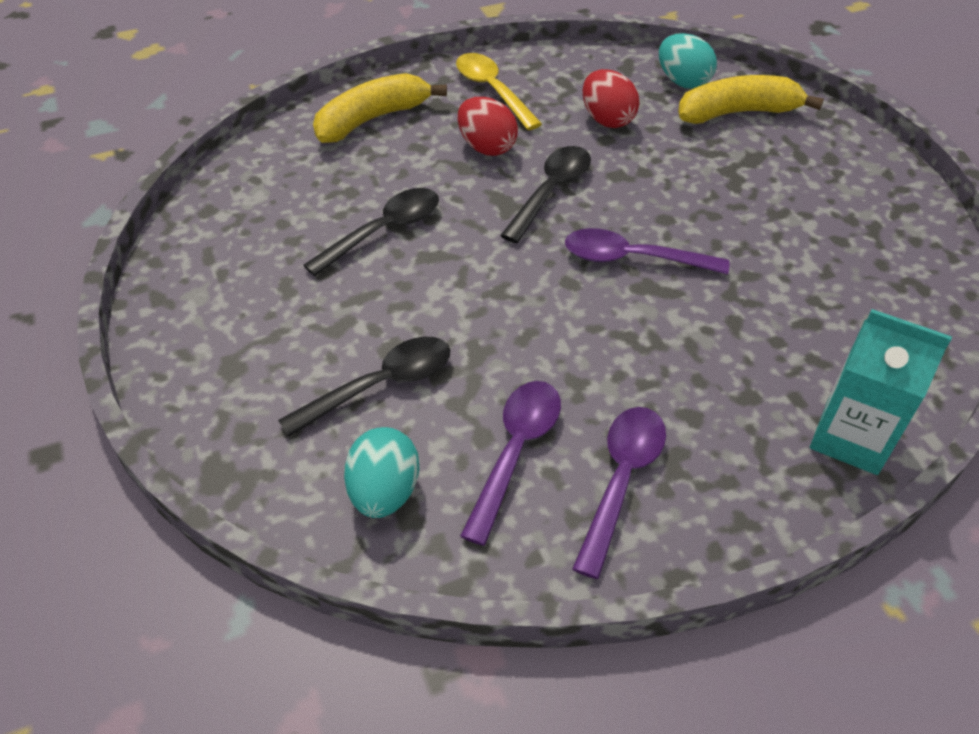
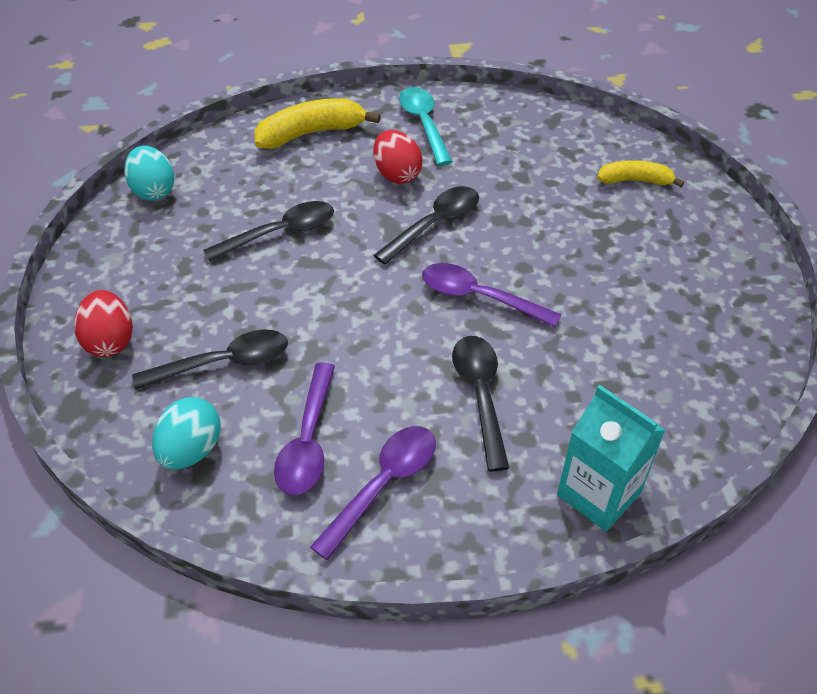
camera: 15 degrees right, 0 degrees up
yellow spoon [456,53,542,130] -> turquoise spoon [399,87,453,166]
purple spoon [460,381,561,546] -> purple spoon turned 150 degrees clockwise [274,362,335,495]
red egg [583,69,640,128] -> red egg moved to [74,290,133,357]
turquoise egg [659,33,717,88] -> turquoise egg moved to [124,145,174,201]
yellow banana [678,75,824,124] -> yellow banana [597,160,684,187], size x0.62
none -> black spoon [452,336,509,471]

